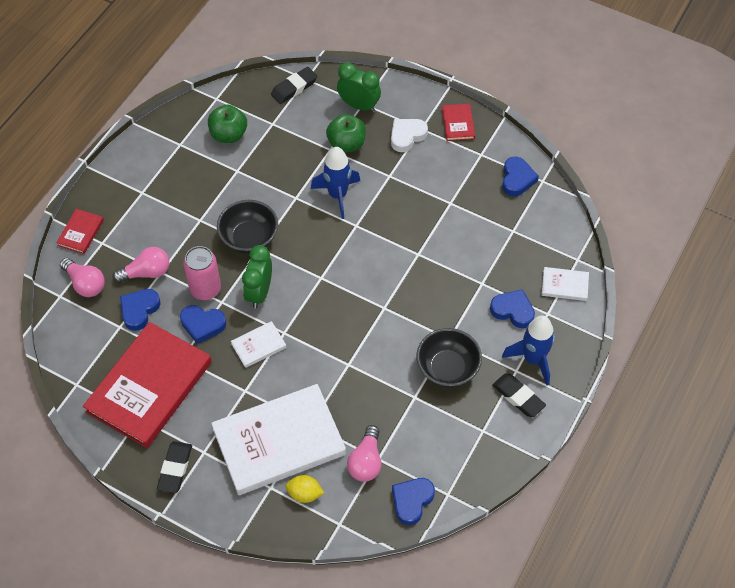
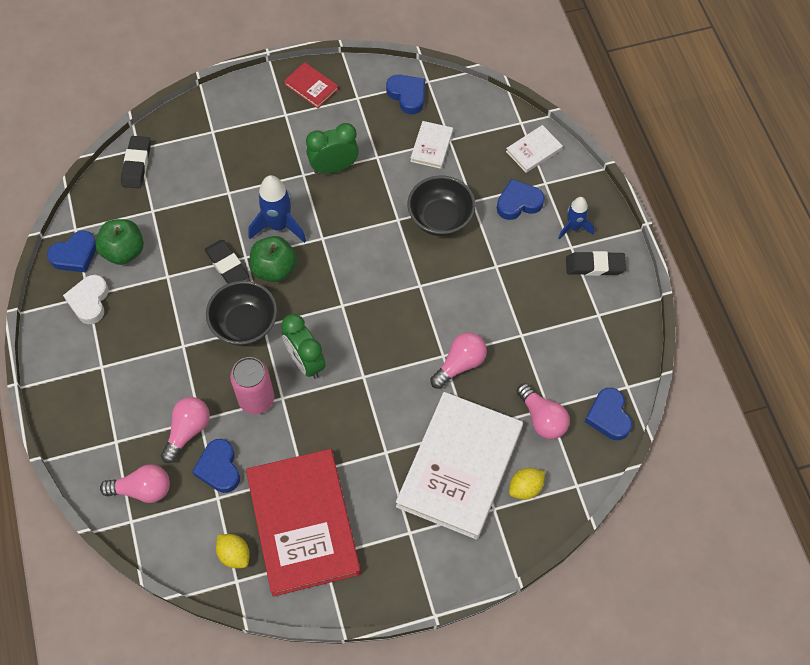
camera: 45 degrees left, 5 degrees up
red book [56,209,104,254] -> none
black eraser [157,441,192,493] -> black eraser moved to [204,240,249,284]
blue heart [180,305,226,344] -> blue heart moved to [47,231,96,272]
white book [231,321,286,368] -> white book moved to [410,121,453,169]
green apple [326,114,366,153] -> green apple moved to [250,236,297,282]
green clock [337,62,381,112] -> green clock moved to [306,123,359,174]
white heart [391,119,428,152] -> white heart moved to [63,275,109,324]
black bowl [416,328,482,387] -> black bowl moved to [407,176,476,236]
blue rocket [502,316,555,385] -> blue rocket [558,197,594,240], size x0.63
none -> yellow lemon [216,534,250,568]
none -> pink light bulb [430,332,487,389]

